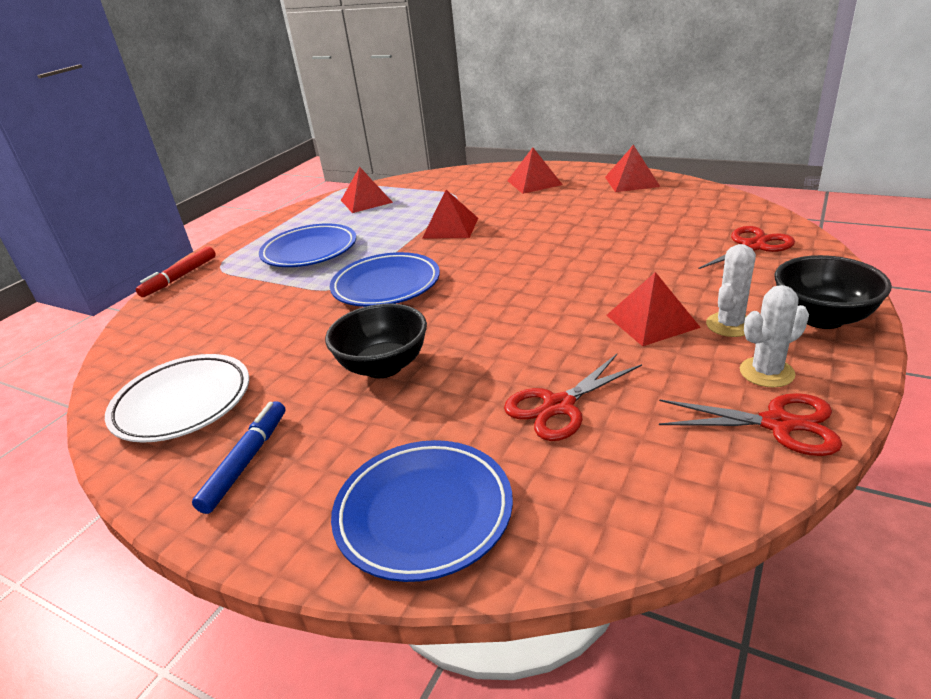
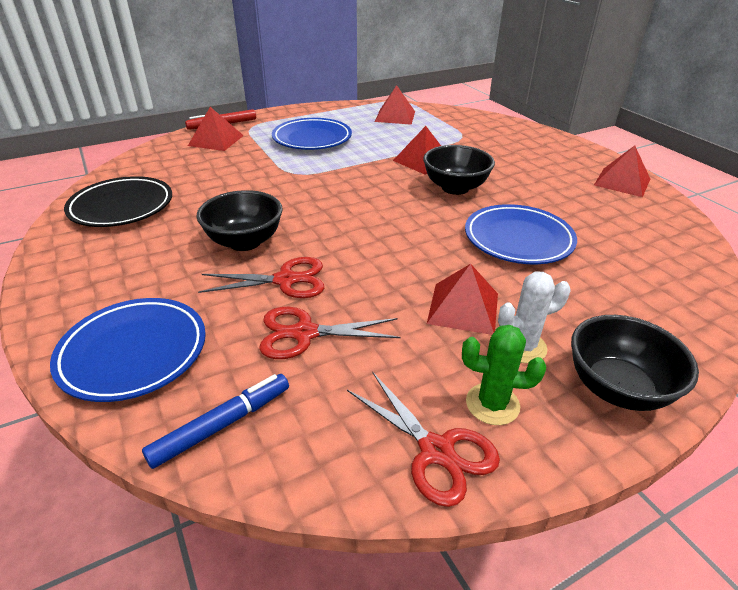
camera: 30 degrees right, 5 degrees up
white plate [105,354,249,443] -> black plate [64,176,172,227]
blue marker [192,401,285,514] -> blue marker moved to [142,374,289,469]
blue plate [330,252,440,307] -> blue plate moved to [465,204,577,264]
red pyramid [507,147,563,194] -> red pyramid moved to [188,107,244,151]
red scissors [698,226,795,278] -> red scissors moved to [198,257,324,298]
white cactus [740,285,809,388] -> green cactus [462,325,546,425]
none -> black bowl [423,145,495,195]

